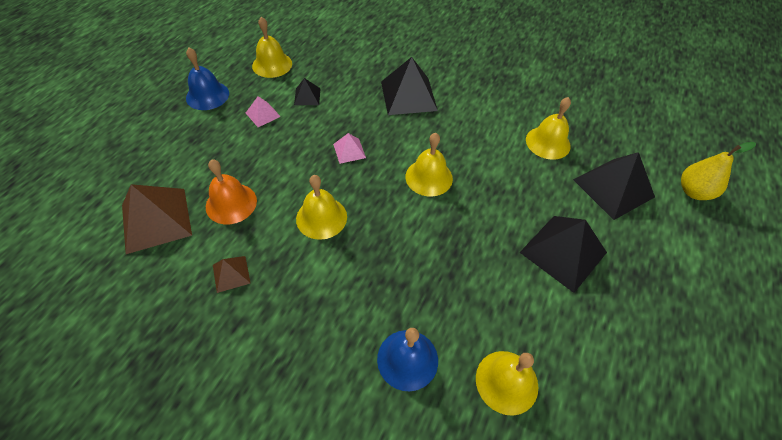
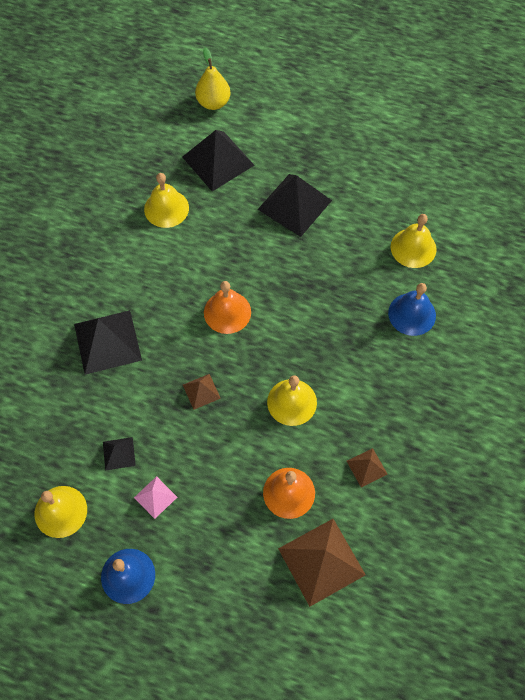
camera: 95 degrees left, 10 degrees up
pink pyramid [333,133,366,164] -> brown pyramid [183,374,221,410]
yellow bell [405,133,453,197] -> orange bell [204,281,251,334]

